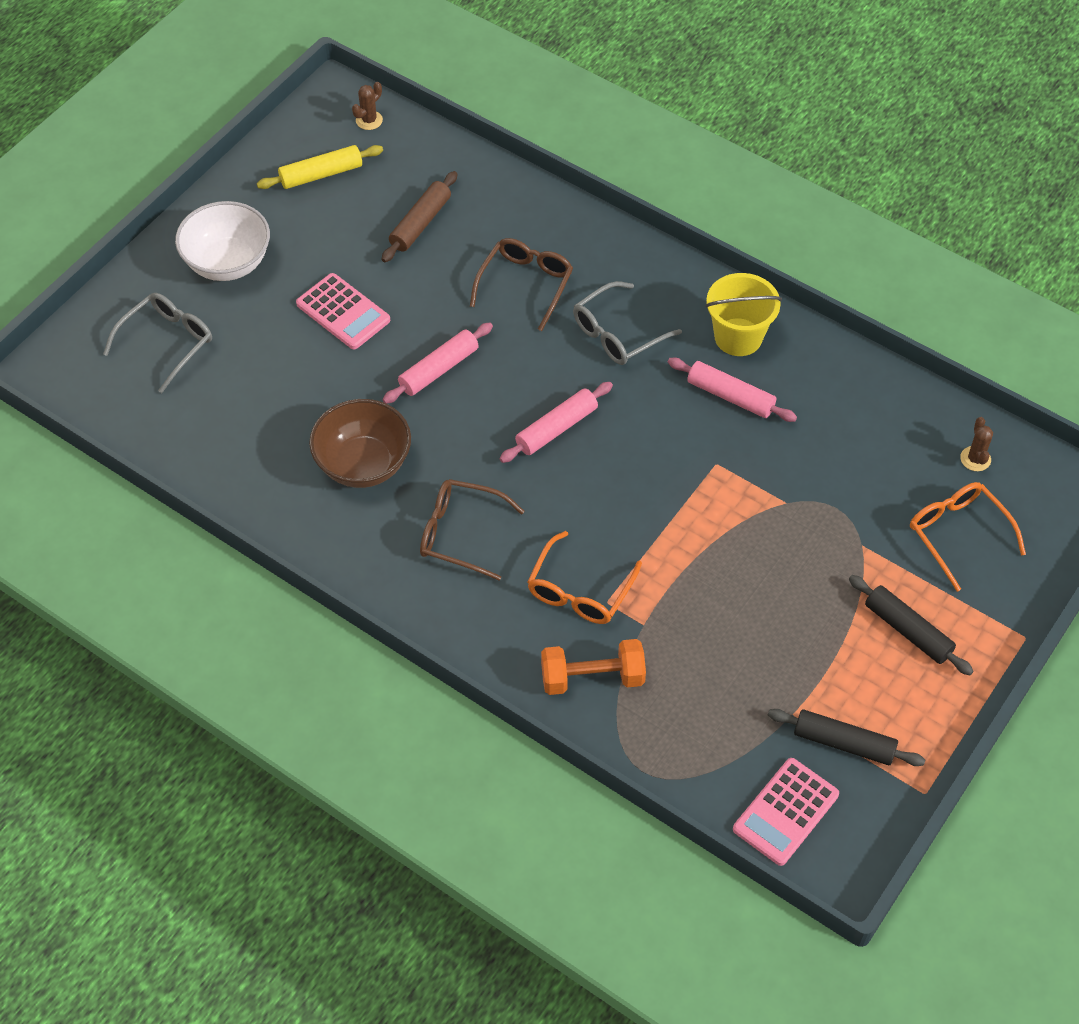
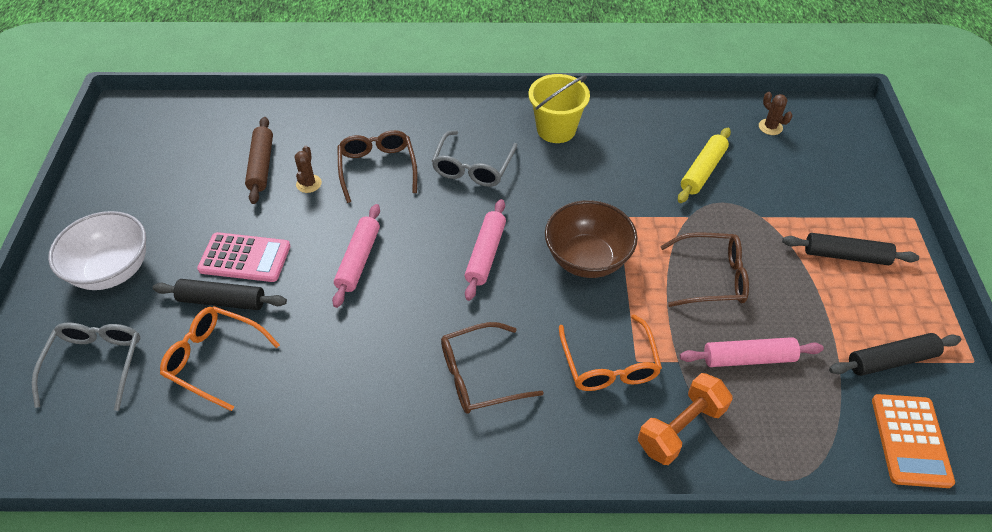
camera: 35 degrees left, 5 degrees down
yellow rolling pin [257,145,383,189] -> yellow rolling pin moved to [678,128,731,203]
brown bowl [309,399,411,488] -> brown bowl moved to [545,200,637,278]
brown cactus [352,82,383,130] -> brown cactus moved to [295,146,322,193]
pink rolling pin [668,358,797,422] -> pink rolling pin moved to [680,337,824,367]
pink calculator [733,758,839,866] -> orange calculator [872,394,955,488]
orange glasses [910,482,1026,592] -> orange glasses moved to [160,306,280,411]
none -> black rolling pin [153,279,287,310]
none -> brown glasses [660,232,749,307]

